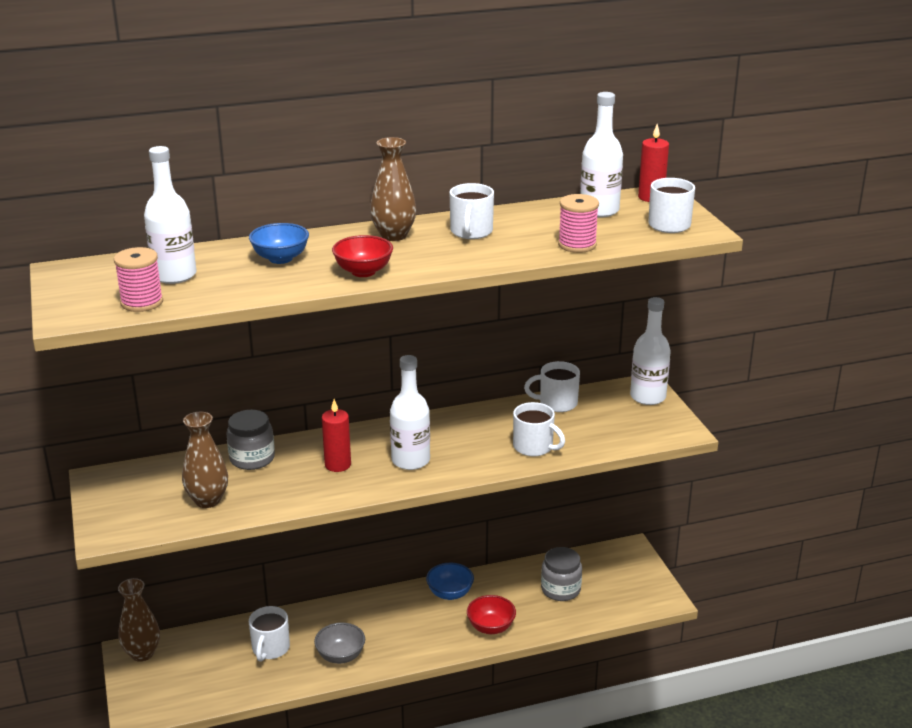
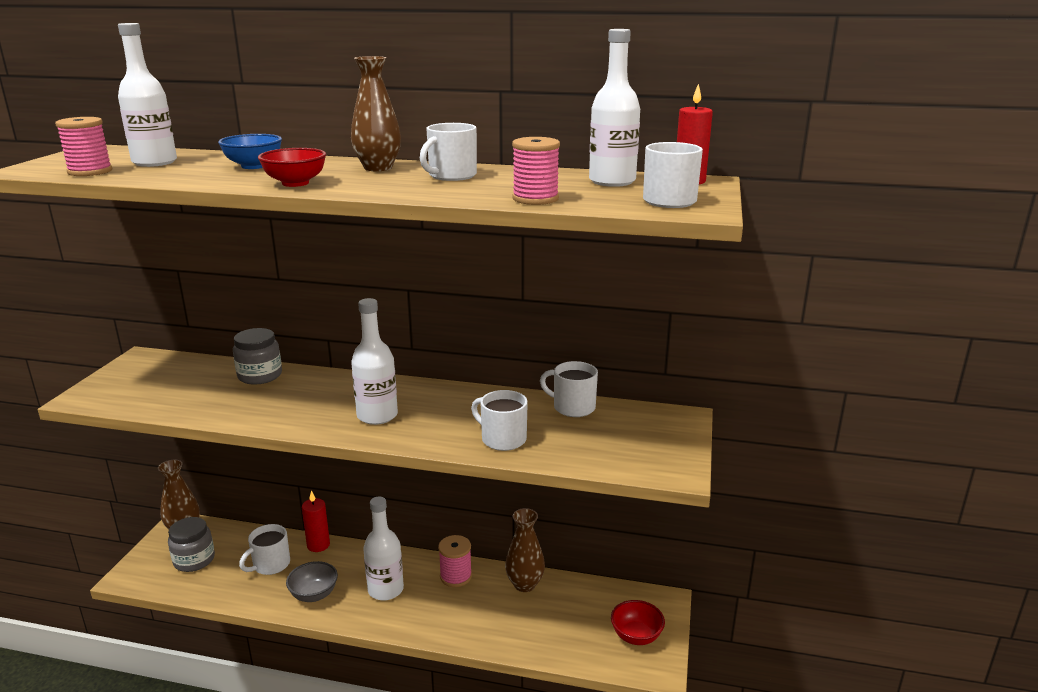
camera: 30 degrees right, 5 degrees down
brown vase [182,412,228,508] -> brown vase moved to [505,508,545,592]
red candle [322,399,351,472] -> red candle moved to [302,490,330,552]
blue bowl [426,563,474,600] -> pink spool [438,535,472,587]
red bowl [467,595,516,634] -> red bowl moved to [611,600,665,645]
white mug [513,402,565,457] -> white mug turned 150 degrees clockwise [471,390,528,451]
grey jar [541,547,582,601] -> grey jar moved to [168,517,215,572]
white bottle [630,297,671,405] -> white bottle moved to [363,496,404,601]

